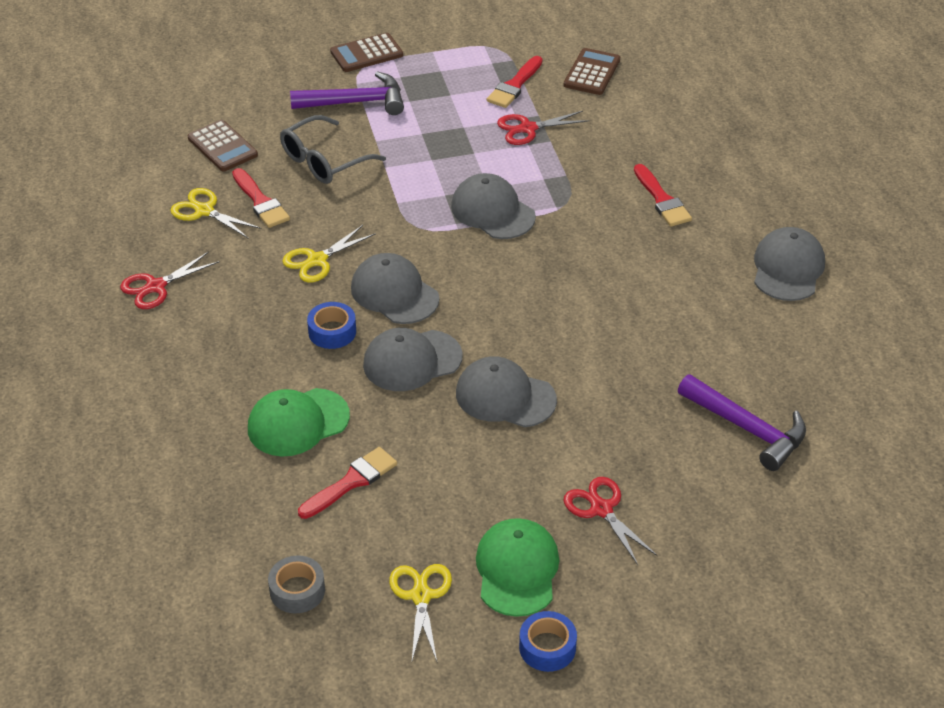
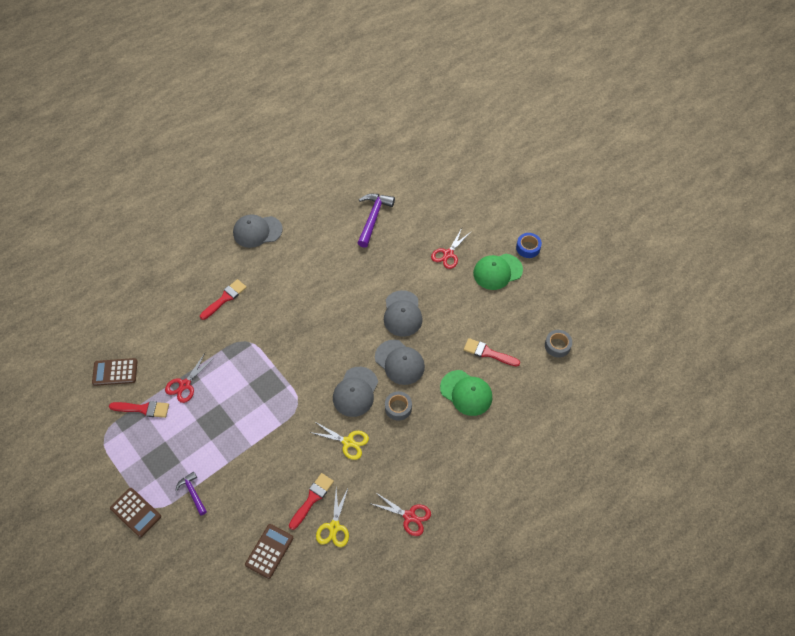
camera: 115 degrees left, 15 degrees up
grey glasses [280,115,386,184] -> none
purple hammer [290,71,404,115] -> purple hammer [175,472,207,515], size x0.58
blue tape [307,302,356,349] -> grey tape [385,391,412,421]
yellow scissors [389,564,452,661] -> none
grey cap [451,173,536,239] -> none
red scissors [497,111,589,145] -> red scissors turned 75 degrees clockwise [165,353,214,403]

